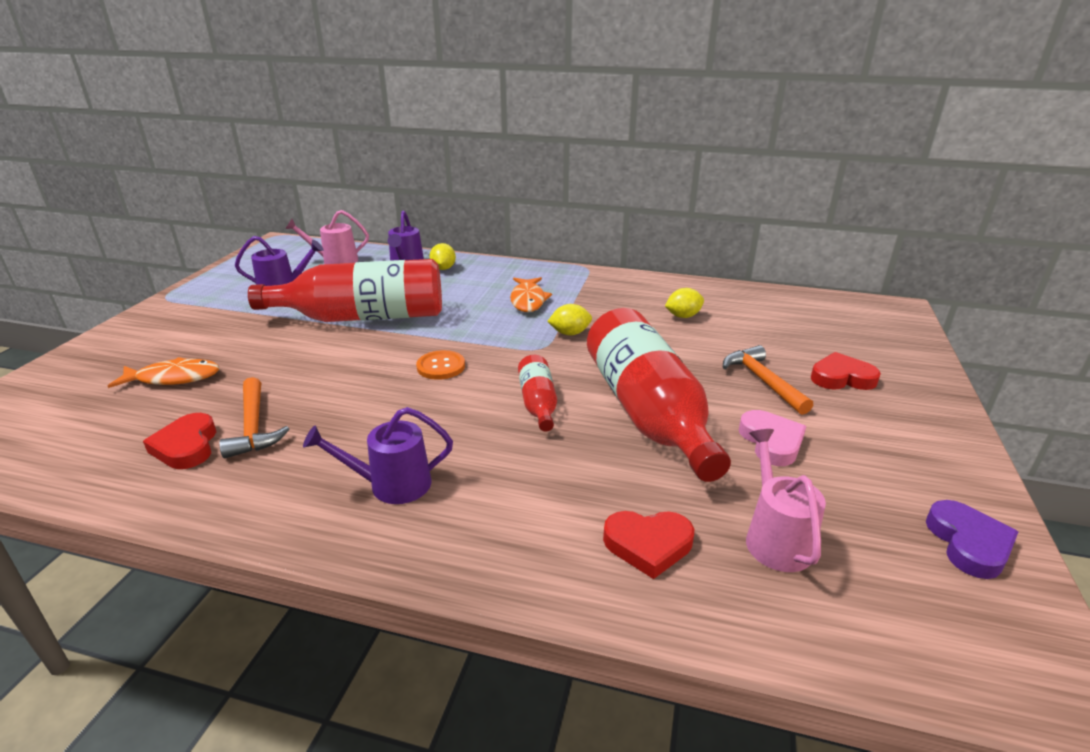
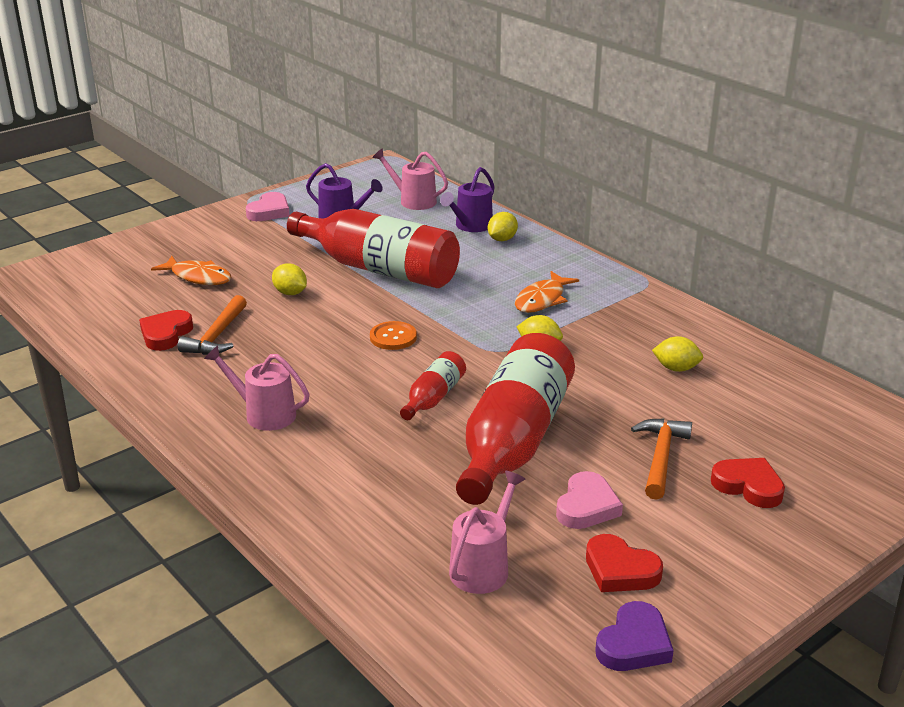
camera: 35 degrees right, 0 degrees up
purple watering can [303,407,453,504] -> pink watering can [204,345,309,431]
red heart [603,511,694,579] -> red heart moved to [586,534,663,592]
none -> pink heart [246,192,290,221]
none -> yellow lemon [272,263,307,295]

